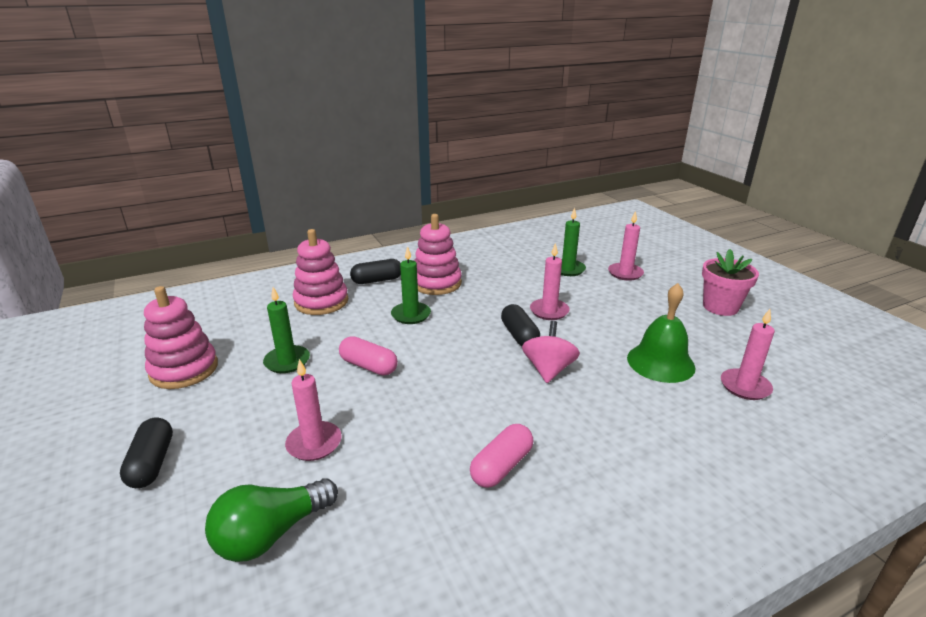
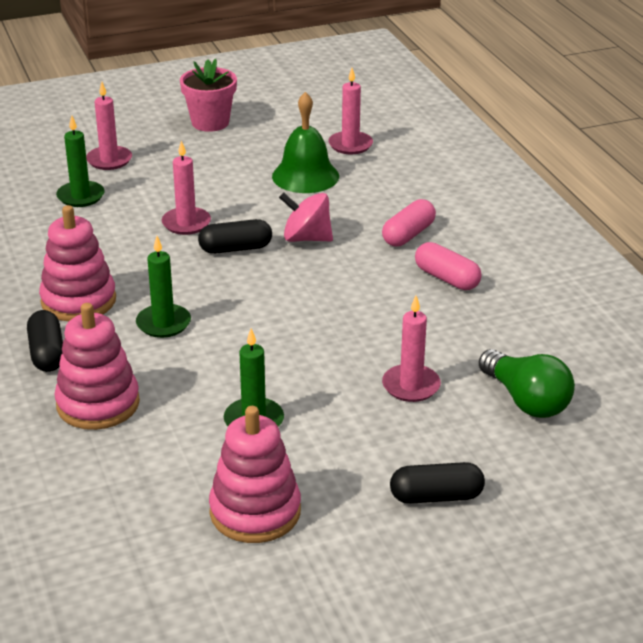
camera: 85 degrees left, 5 degrees up
pink capsule [339,336,398,376] -> pink capsule moved to [382,199,436,247]

